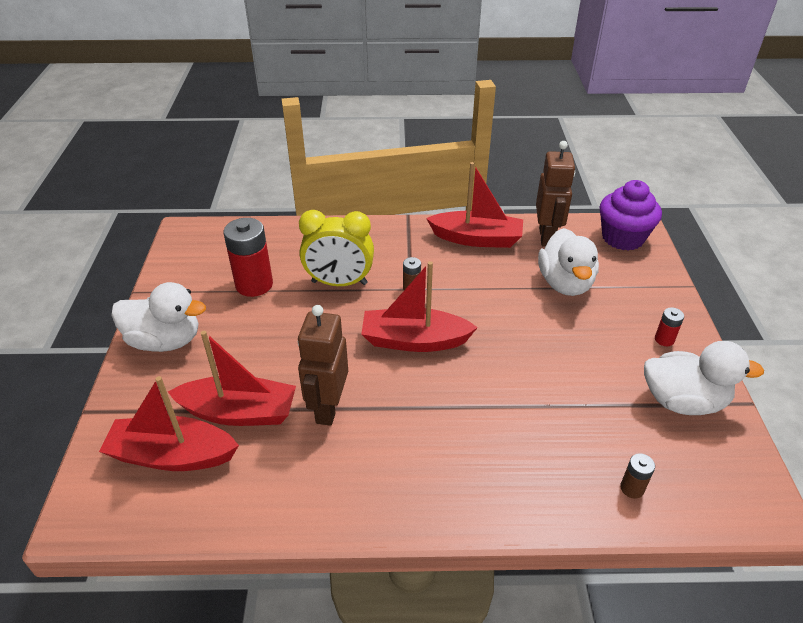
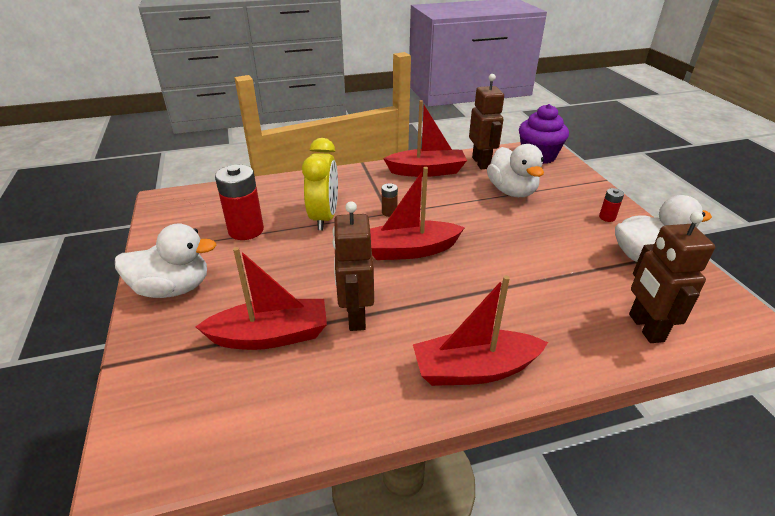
camera: 15 degrees left, 5 degrees down
red boat [99,376,239,471] -> red boat moved to [413,275,548,386]
yellow clock [299,210,374,286] -> yellow clock turned 75 degrees counterclockwise [302,138,338,230]
brown battery [620,453,655,498] -> brown robot [629,212,715,343]

